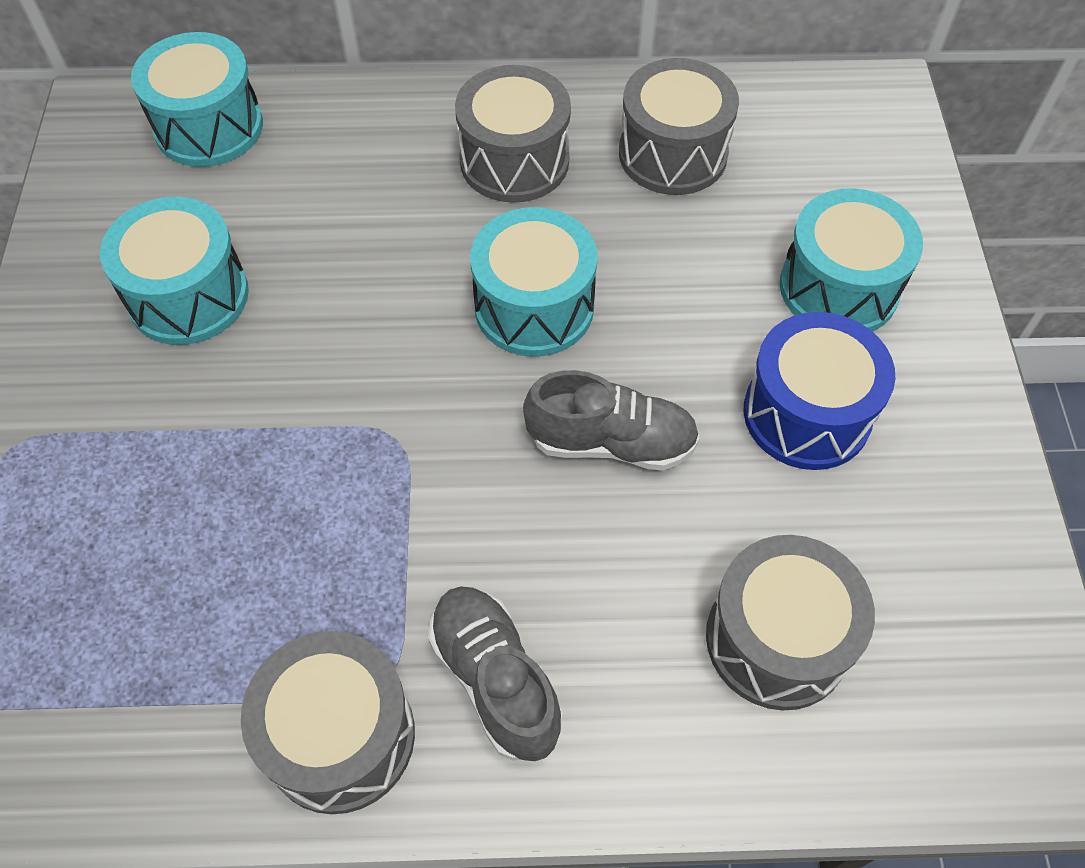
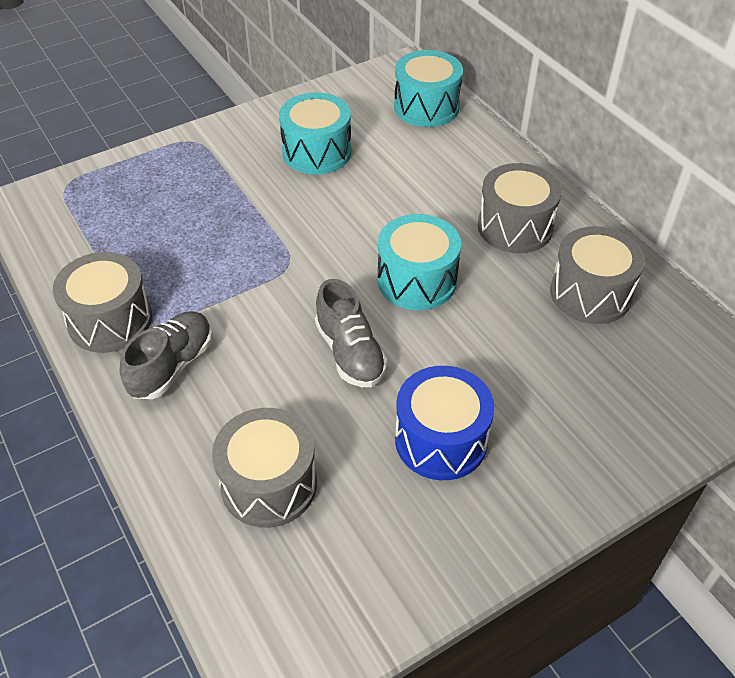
camera: 60 degrees right, 10 degrees down
turquoise drum [780,188,923,331] -> none

